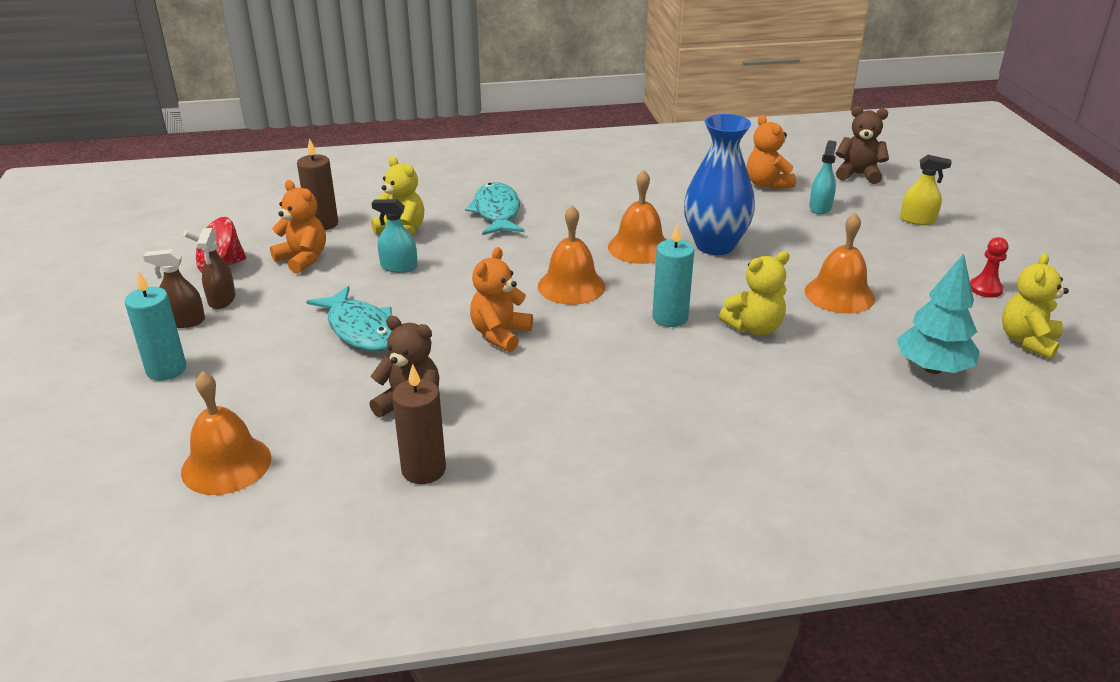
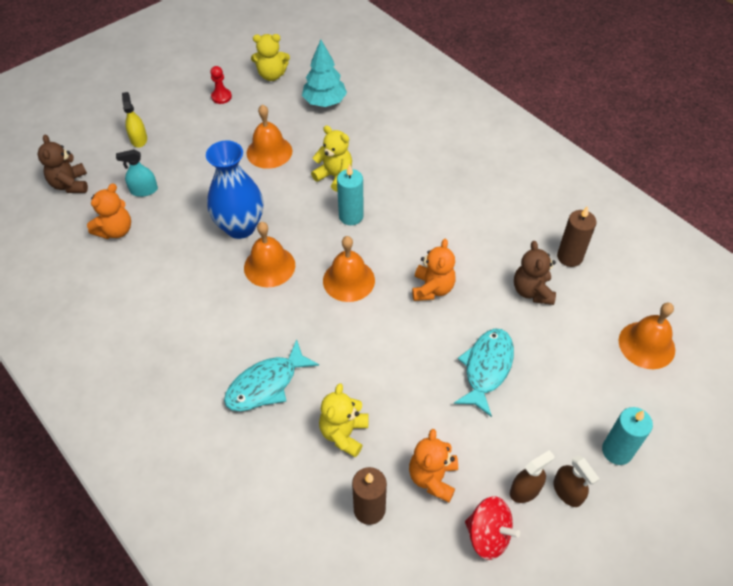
camera: 120 degrees left, 20 degrees up
turquoise spray bottle [372,199,418,273] -> none
orange teddy bear [470,247,533,352] -> orange teddy bear turned 75 degrees counterclockwise [412,239,456,301]

